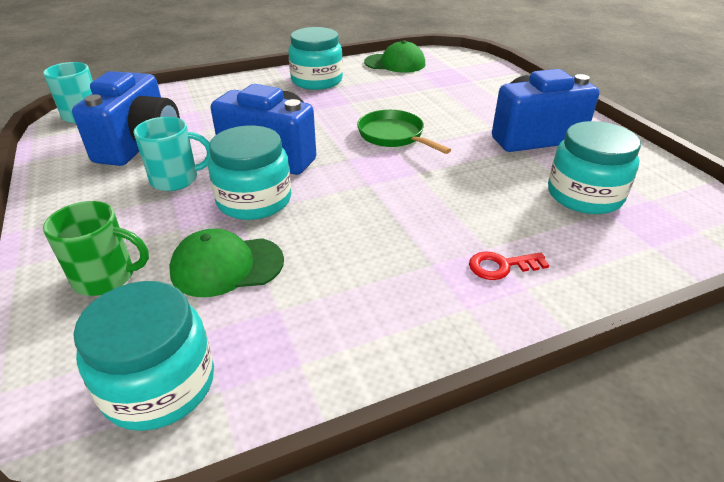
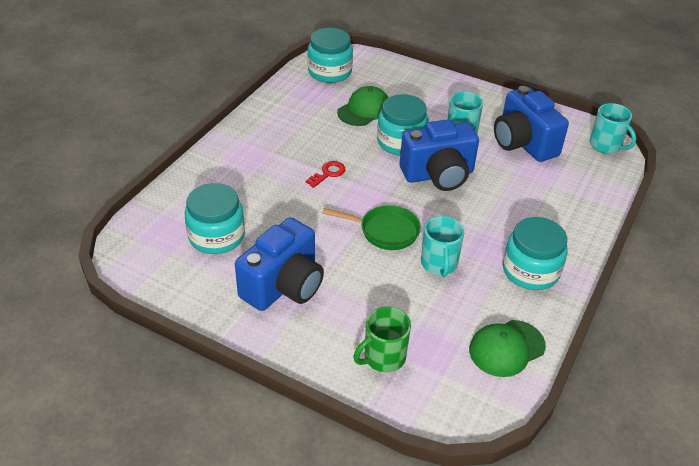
camera: 140 degrees right, 5 degrees up
green mug [43,201,149,296] -> green mug moved to [354,307,411,372]
red key [469,252,549,280] -> red key moved to [305,161,345,188]
none -> turquoise mug [421,216,464,277]

